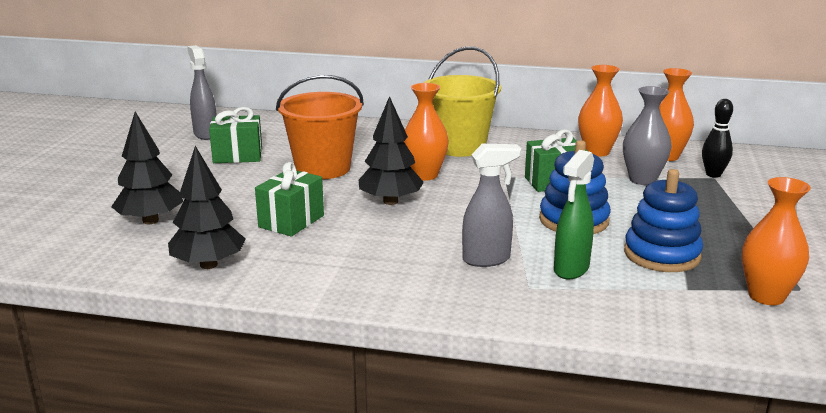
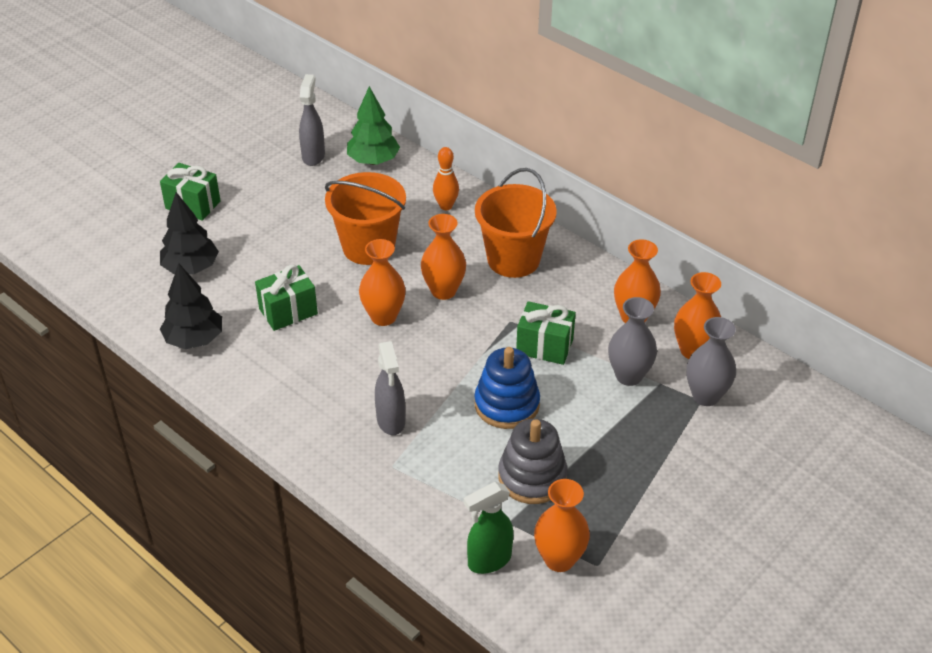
camera: 30 degrees right, 20 degrees up
green gift [209,107,262,163] -> green gift moved to [160,163,221,221]
black tree [359,96,424,205] -> orange vase [359,239,406,326]
yellow bucket [424,46,501,157] -> orange bucket [475,168,557,278]
grey spray bottle [462,144,521,267] -> grey spray bottle turned 60 degrees clockwise [375,341,405,435]
green spray bottle [554,150,594,279] -> green spray bottle moved to [464,482,513,574]
blue stacking toy [624,169,703,272] -> grey stacking toy [498,419,568,504]
black bowling pin [702,99,733,178] -> grey vase [686,317,736,406]
none -> green tree [347,86,400,165]
none -> orange bowling pin [433,147,459,210]

